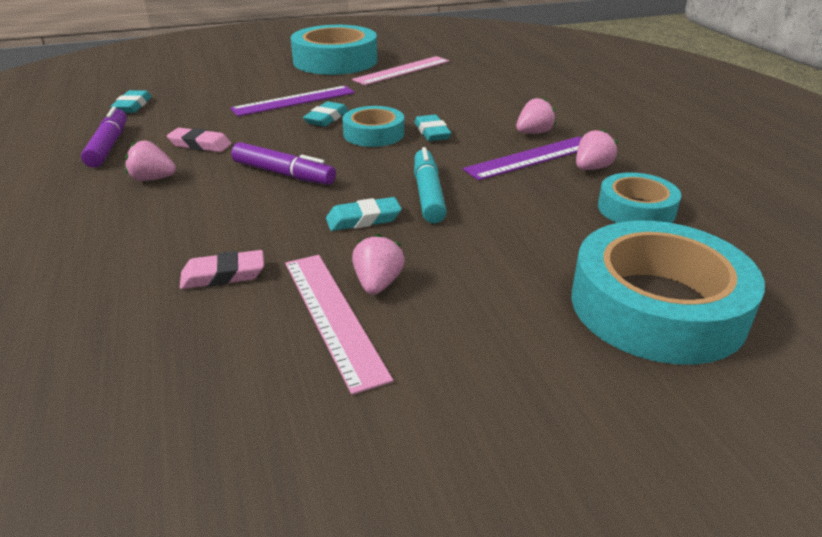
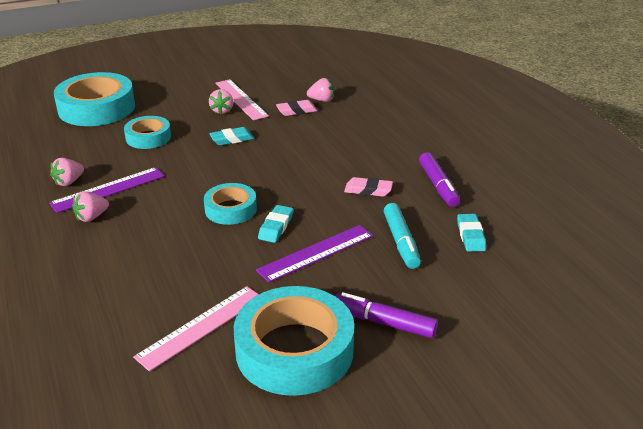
camera: 175 degrees right, 0 degrees up
pink strawberry [125,141,176,181] -> pink strawberry moved to [307,78,334,102]
purple marker [231,142,336,185] -> purple marker moved to [335,292,438,338]
turquoise eraser [414,115,451,141] -> none
turquoise marker [414,147,447,224] -> turquoise marker moved to [384,203,421,269]
turquoise tape [598,172,681,223] -> turquoise tape moved to [124,116,171,149]

